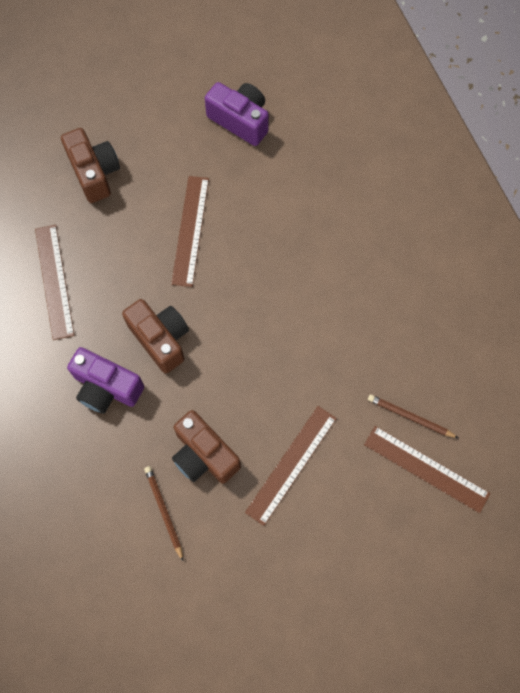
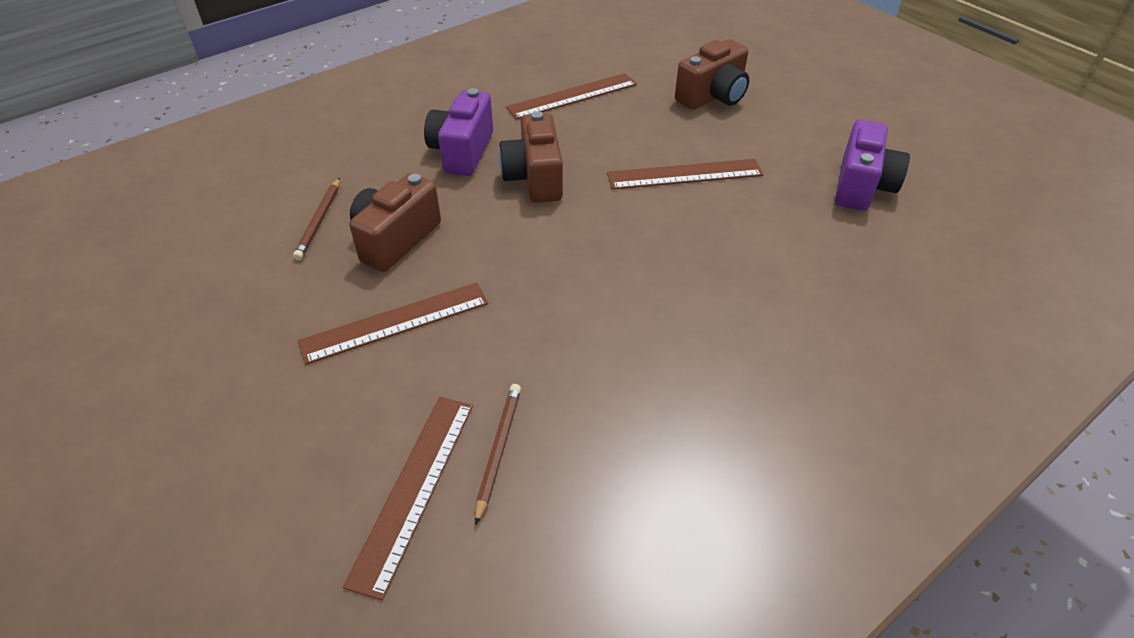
camera: 75 degrees right, 25 degrees down
brown camera [122,299,189,374] -> brown camera turned 135 degrees clockwise [499,111,563,203]
brown pencil [144,466,183,561] -> brown pencil turned 135 degrees clockwise [293,178,340,260]
brown ruler [245,406,337,526] -> brown ruler turned 45 degrees counterclockwise [298,282,488,365]

